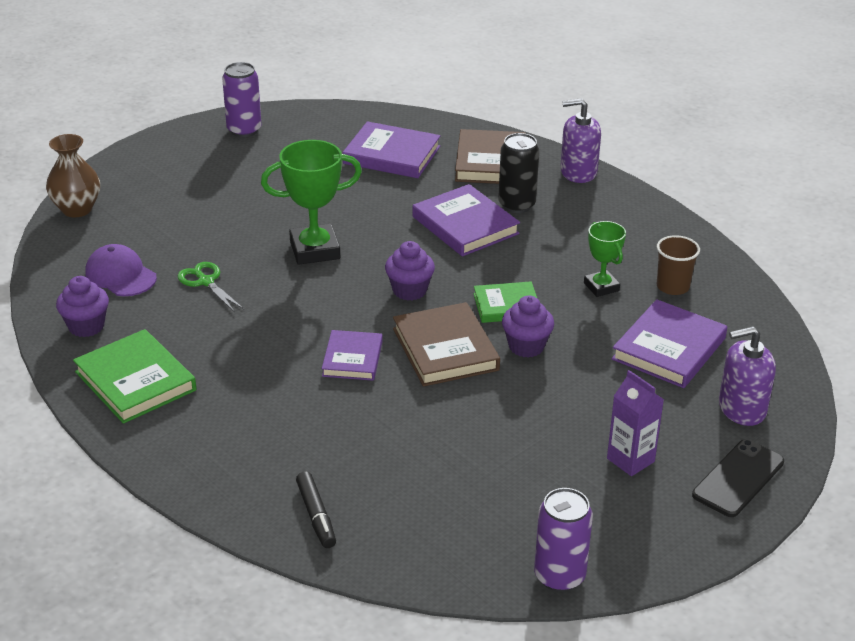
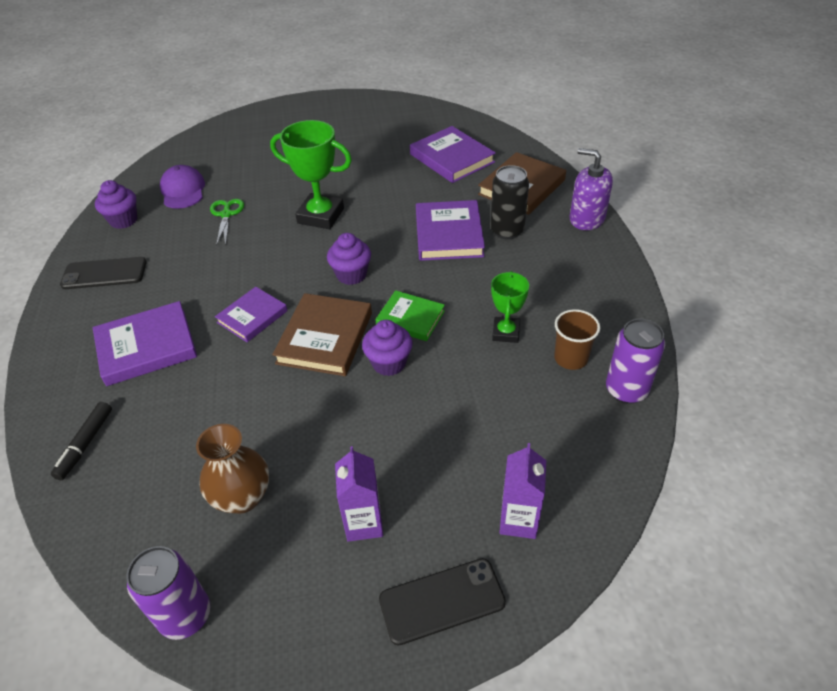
camera: 35 degrees right, 10 degrees up
brown vase [46,134,100,217] -> brown vase moved to [196,424,269,514]
green book [73,329,196,424] -> black phone [60,257,147,289]
purple can [222,62,261,137] -> purple can moved to [606,319,665,404]
purple book [611,299,727,388] -> purple book moved to [93,301,197,386]
purple soap dispenser [719,326,776,426] -> purple carton [499,443,546,539]

